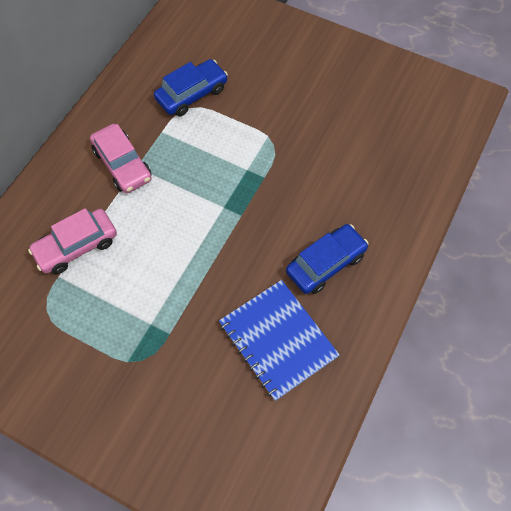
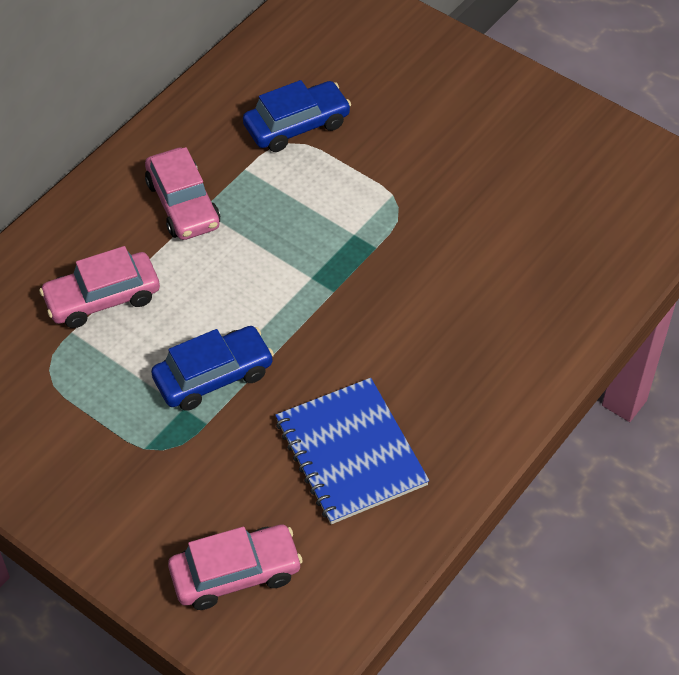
camera: 10 degrees right, 10 degrees down
blue car [286,224,369,294] -> blue car moved to [151,326,274,411]
none -> pink car [168,525,303,610]

